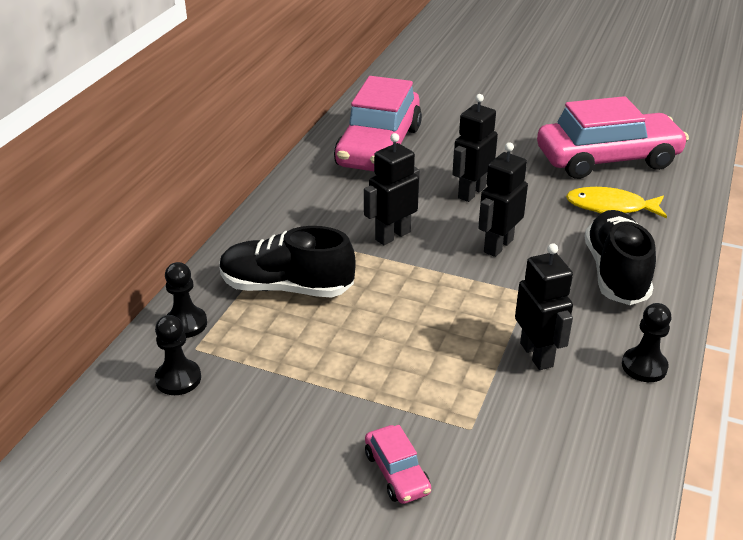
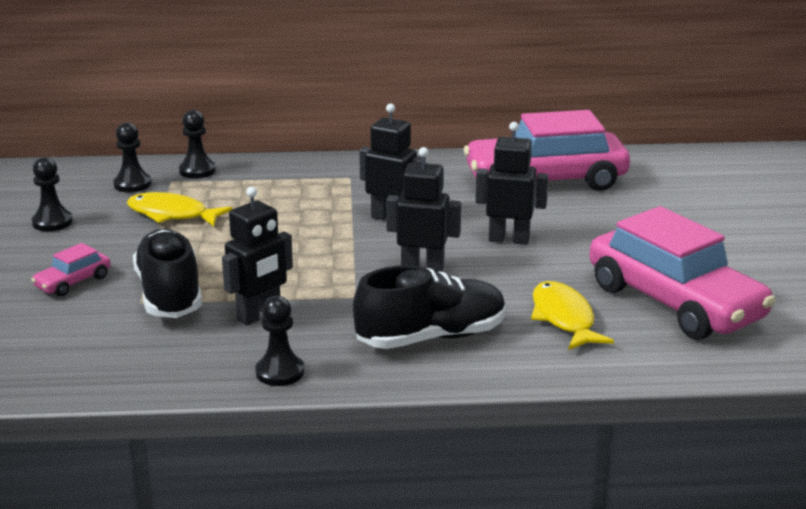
camera: 65 degrees right, 10 degrees down
black shoe [220,226,356,297] -> black shoe moved to [133,229,202,318]
none -> black pawn [32,157,73,231]
none -> yellow fish [127,192,233,226]

